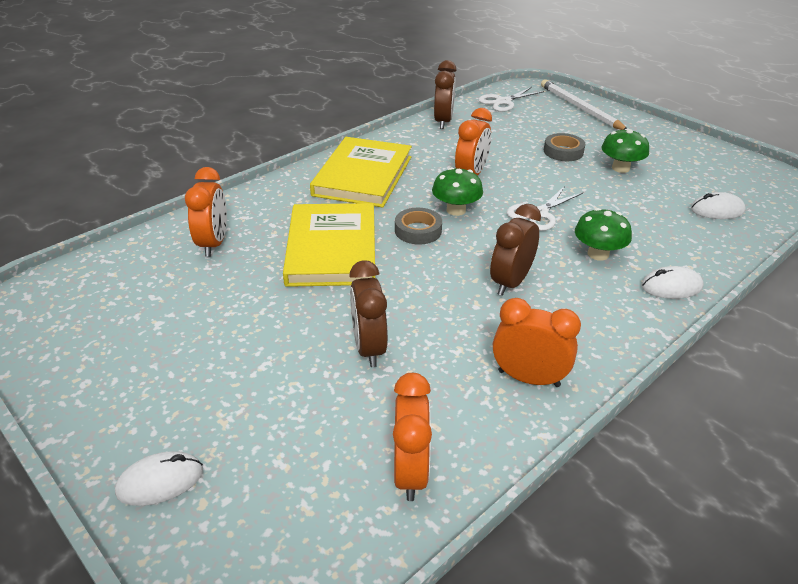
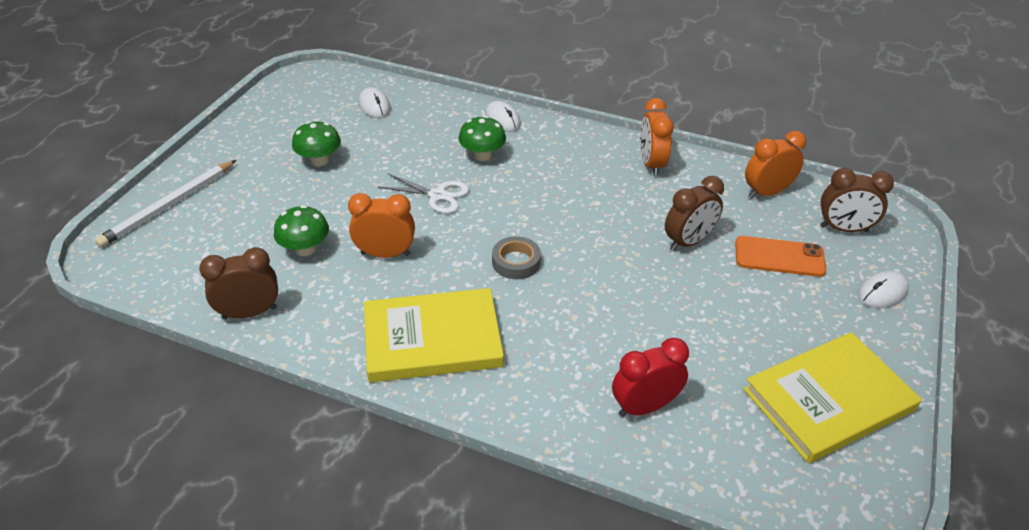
camera: 115 degrees left, 5 degrees up
white mouse [115,451,203,506] -> white mouse turned 75 degrees counterclockwise [858,271,909,308]
orange clock [185,167,227,257] -> red clock [612,338,689,417]
yellow book [283,203,375,287] -> yellow book moved to [744,332,922,463]
green mushroom [432,167,483,216] -> green mushroom moved to [274,205,329,256]
white scissors [478,87,544,112] -> none
brown clock [490,204,541,296] -> brown clock moved to [820,168,894,232]
grey tape [544,133,585,161] -> none
none -> orange phone [735,236,826,277]

